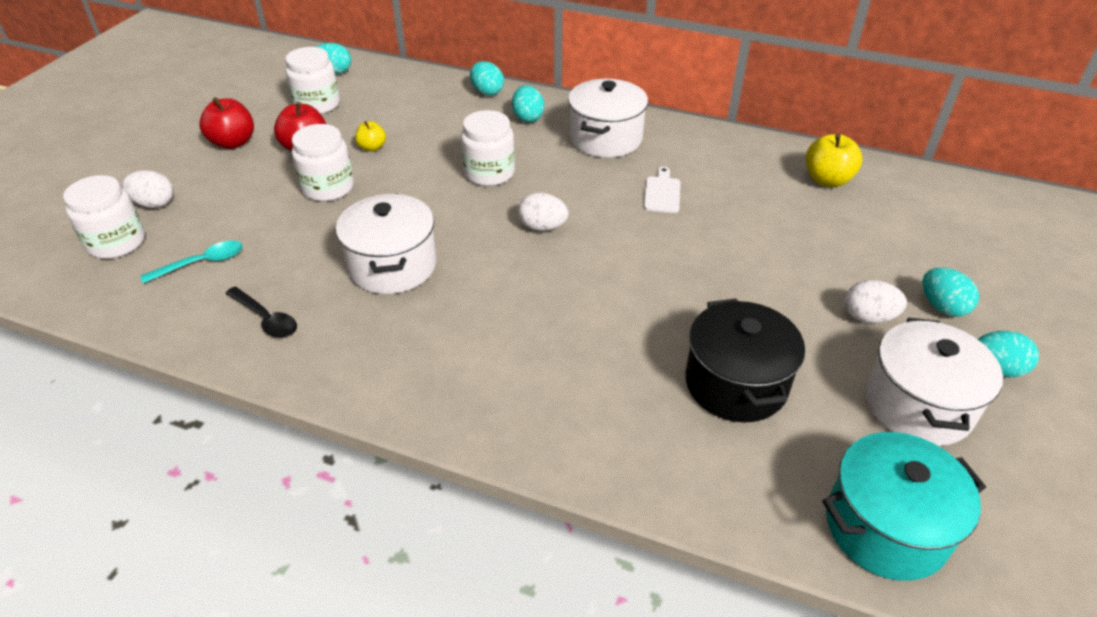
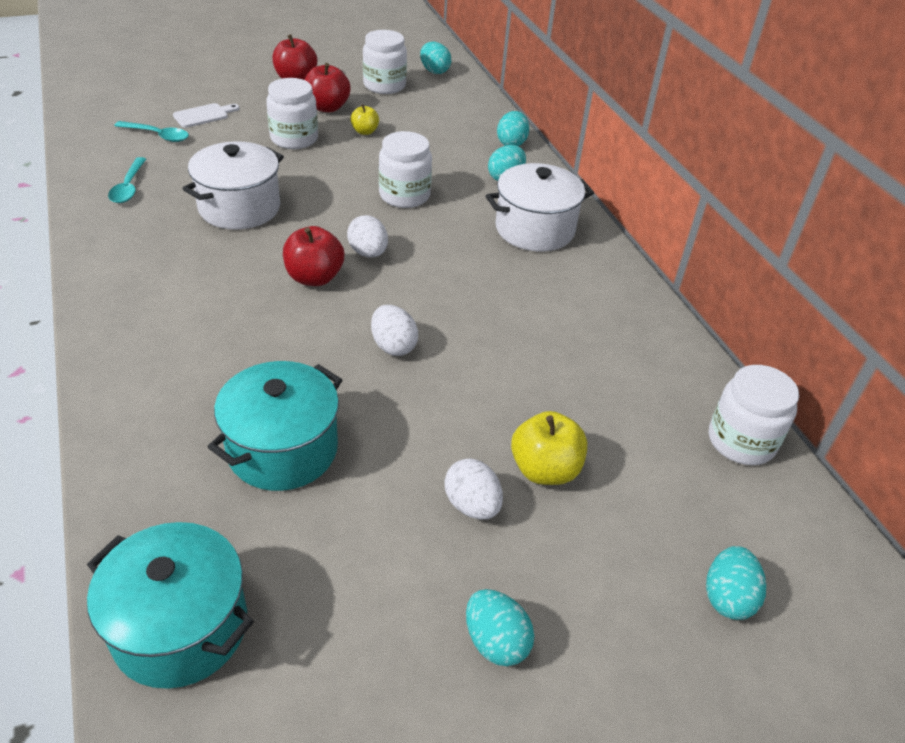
camera: 45 degrees right, 0 degrees up
white jar [63,175,145,259] -> white jar moved to [709,365,799,465]
white egg [122,170,174,208] -> white egg moved to [371,305,418,356]
black spoon [225,287,297,338] -> turquoise spoon [108,157,146,203]
white cutting board [644,167,680,213] -> white cutting board moved to [173,103,240,128]
black pot [685,298,805,422] -> turquoise pot [208,361,342,491]
yellow apple [806,133,862,187] -> yellow apple moved to [511,411,587,485]
white pot [865,318,1003,446] -> none
turquoise egg [923,267,979,317] -> turquoise egg moved to [706,546,766,620]
none -> red apple [283,226,344,286]

